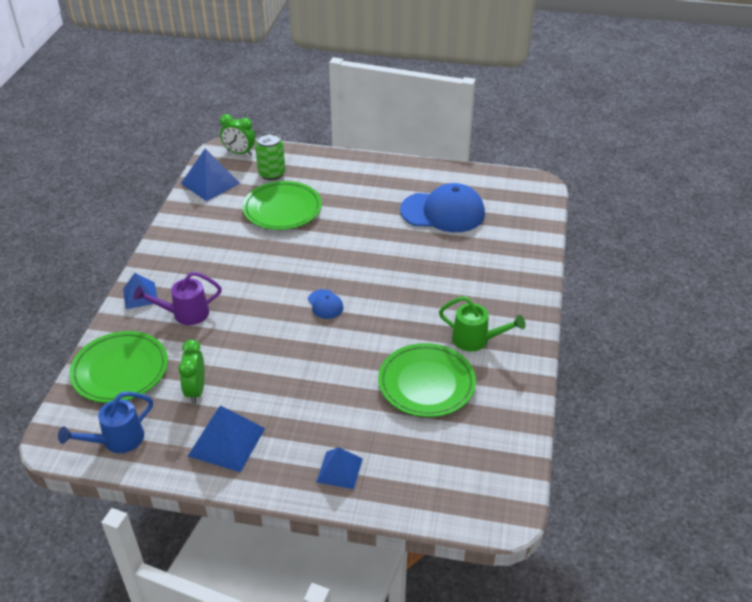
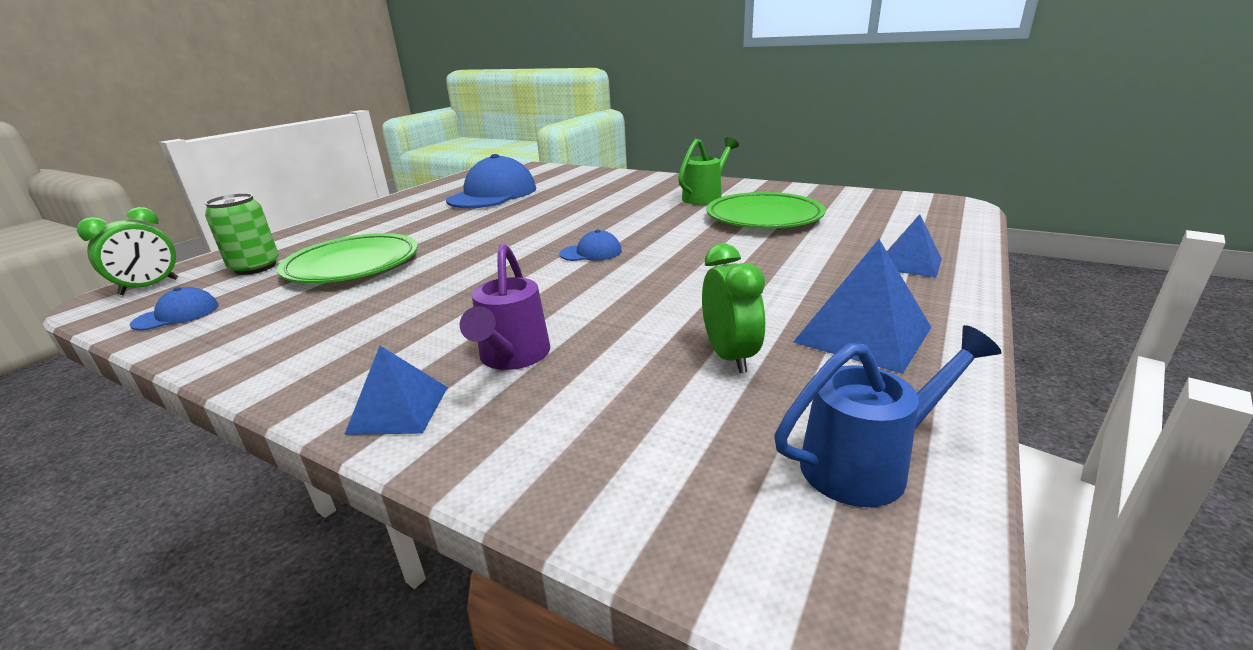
camera: 70 degrees left, 15 degrees down
blue watering can [58,392,153,453] -> blue watering can turned 90 degrees counterclockwise [774,325,1001,507]
green plate [69,331,168,403] -> none
green clock [178,340,205,404] -> green clock turned 120 degrees counterclockwise [702,243,765,373]
blue pyramid [181,148,240,201] -> blue cap [130,287,219,330]

